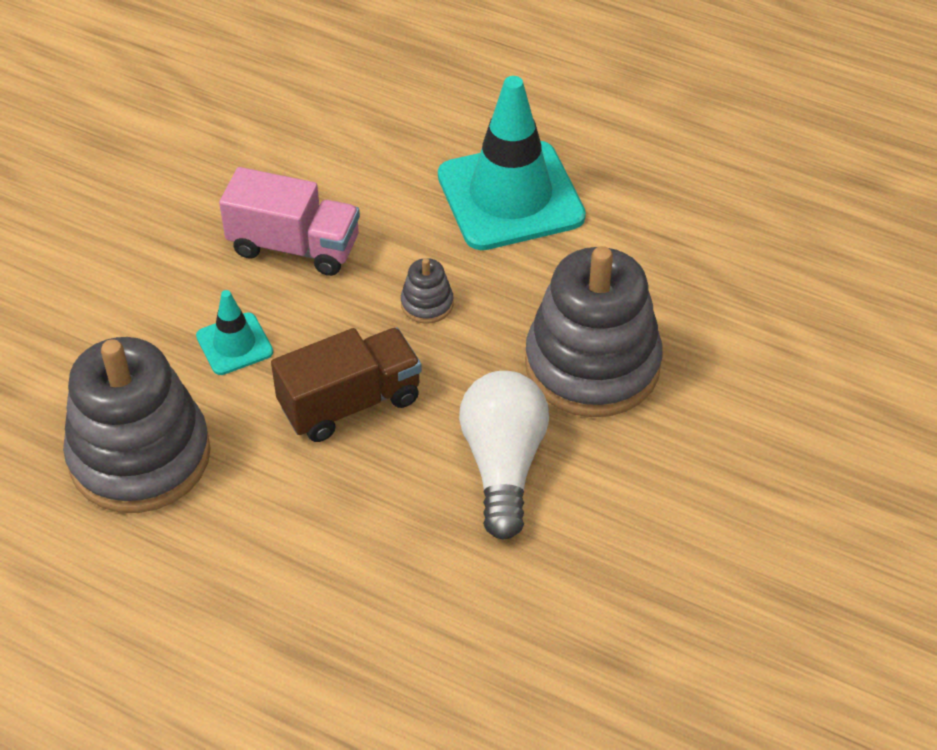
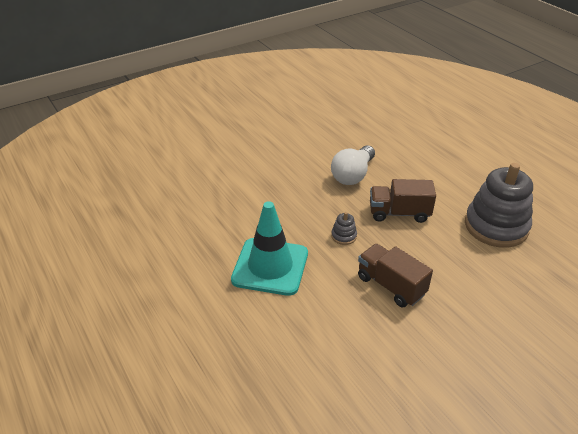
camera: 150 degrees left, 10 degrees down
turquoise traffic cone [196,290,273,375] -> none
pink truck [219,167,360,276] -> brown truck [358,244,433,307]
grey stacking toy [525,246,663,417] -> none

